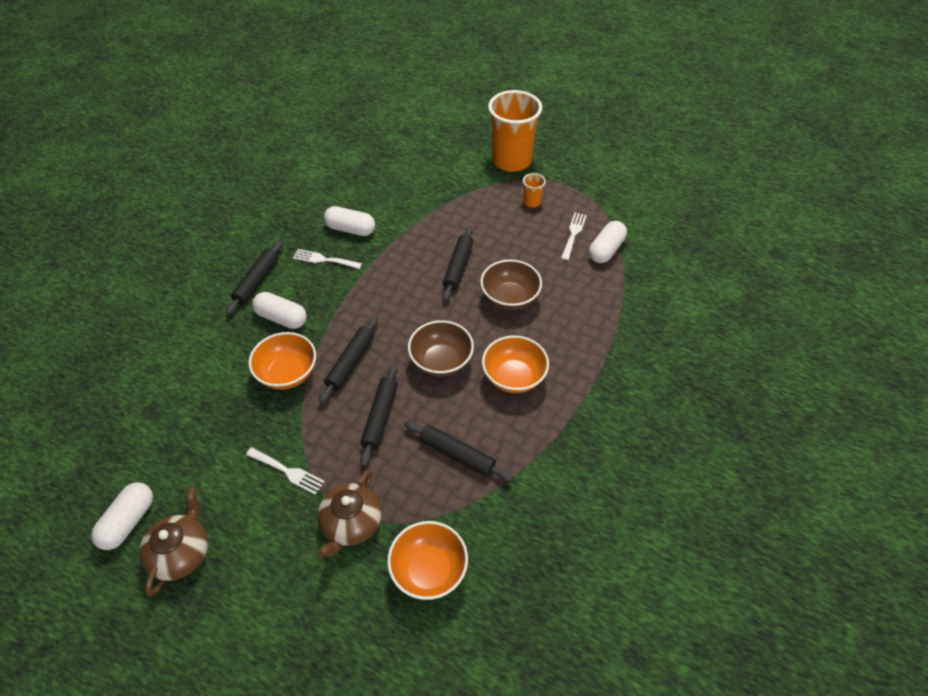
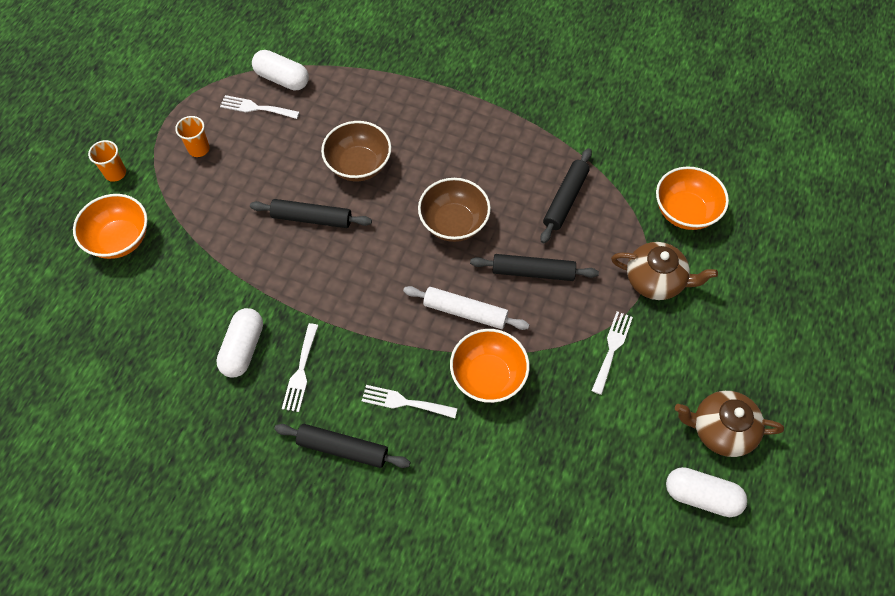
camera: 95 degrees left, 10 degrees up
white capsule [252,292,307,329] -> white fork [362,385,458,418]
black rolling pin [319,316,378,403] -> white rolling pin [403,286,529,330]
orange bowl [482,335,549,393] -> orange bowl moved to [73,194,148,259]
orange cup [488,90,542,172] -> orange cup [88,140,126,182], size x0.42

